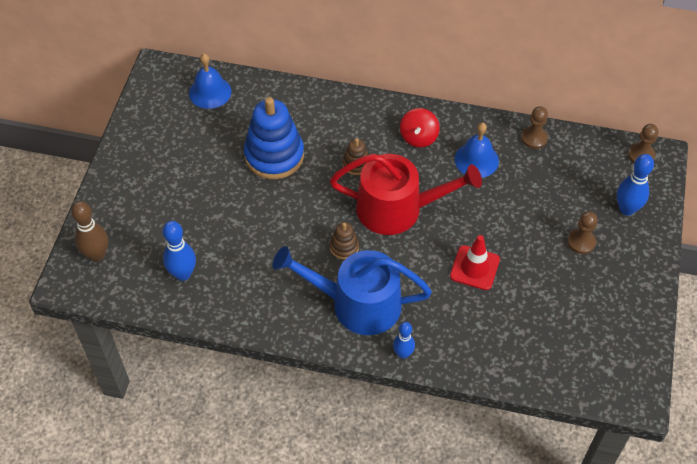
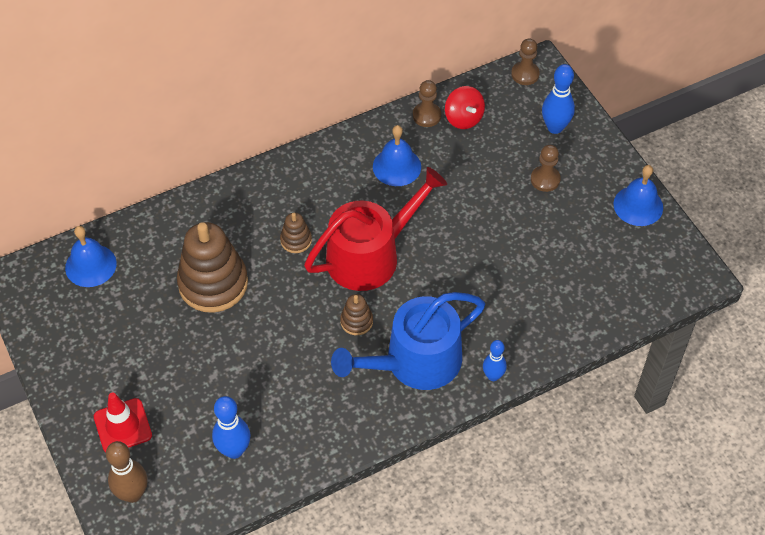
camera: 40 degrees left, 0 degrees up
blue stacking toy [244,97,304,179] -> brown stacking toy [177,222,248,313]
red spinning top [400,108,440,148] -> red spinning top moved to [445,86,485,129]
red traffic cone [450,235,500,290] -> red traffic cone moved to [94,392,152,452]
none -> blue bell [613,165,663,226]

